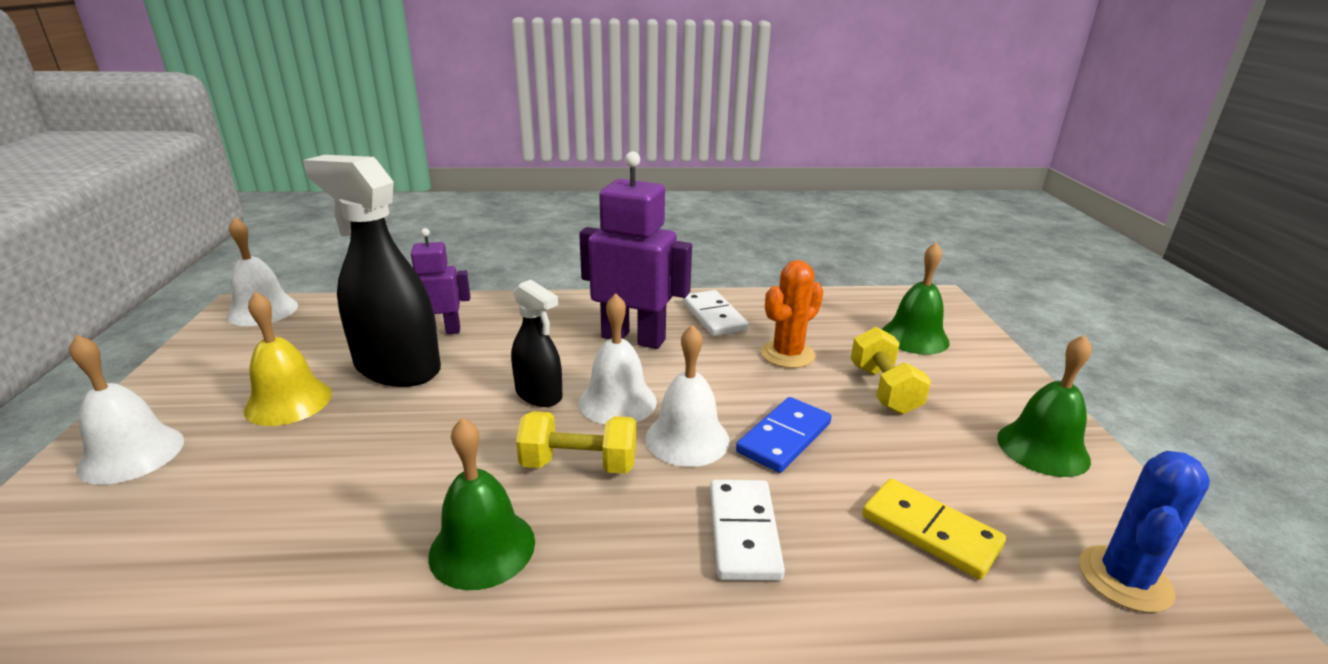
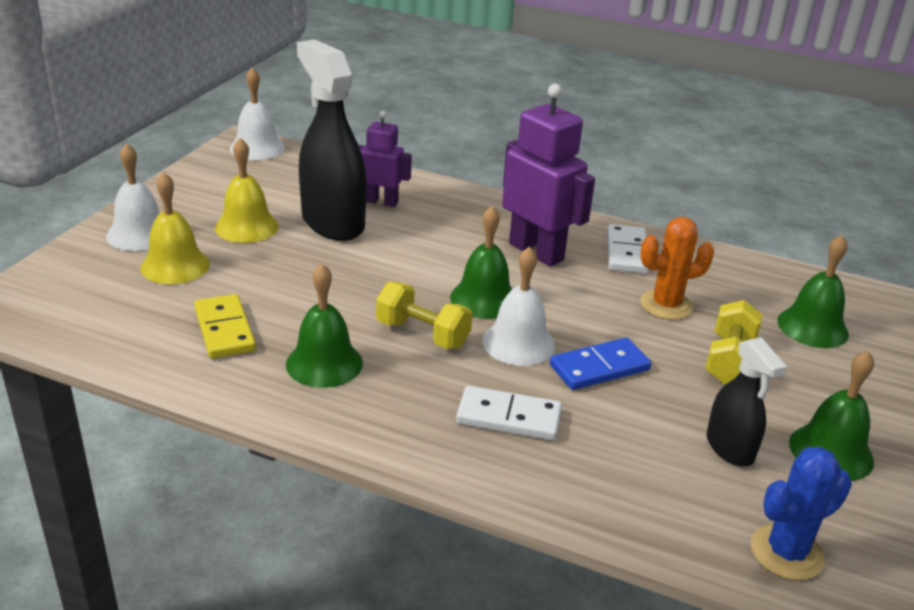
camera: 25 degrees right, 5 degrees up
black spray bottle [511,279,563,407] -> black spray bottle moved to [707,337,787,467]
white bell [579,293,657,425] -> green bell [450,206,512,319]
white domino [710,480,785,581] -> white domino turned 75 degrees clockwise [456,386,562,440]
yellow domino [862,479,1006,580] -> yellow domino moved to [194,294,256,359]
none -> yellow bell [140,172,210,284]

